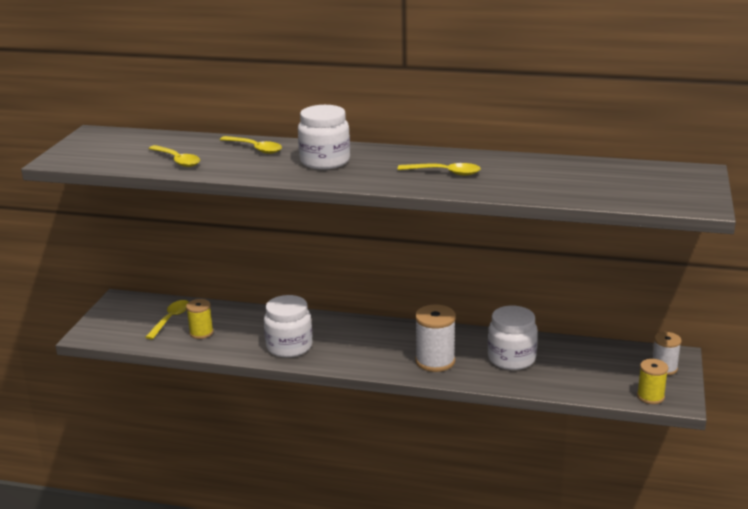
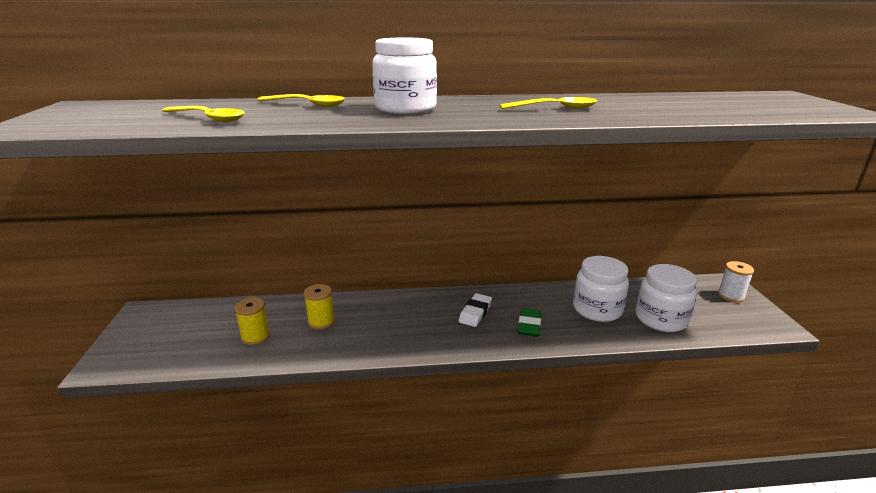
camera: 20 degrees left, 0 degrees up
yellow spoon [145,300,188,340] -> none
white jar [264,295,313,358] -> white jar moved to [636,264,697,332]
white spool [415,305,456,372] -> green eraser [518,308,541,337]
yellow spool [637,359,668,404] -> yellow spool moved to [304,284,335,329]
none -> white eraser [459,293,492,327]

